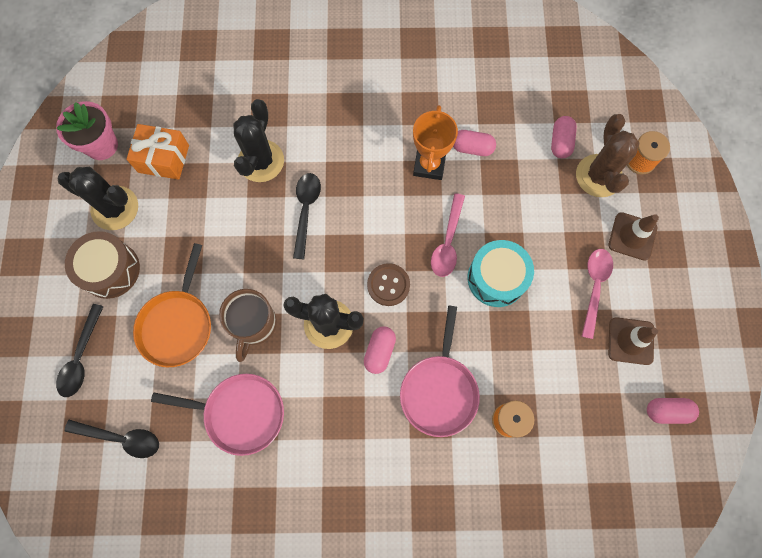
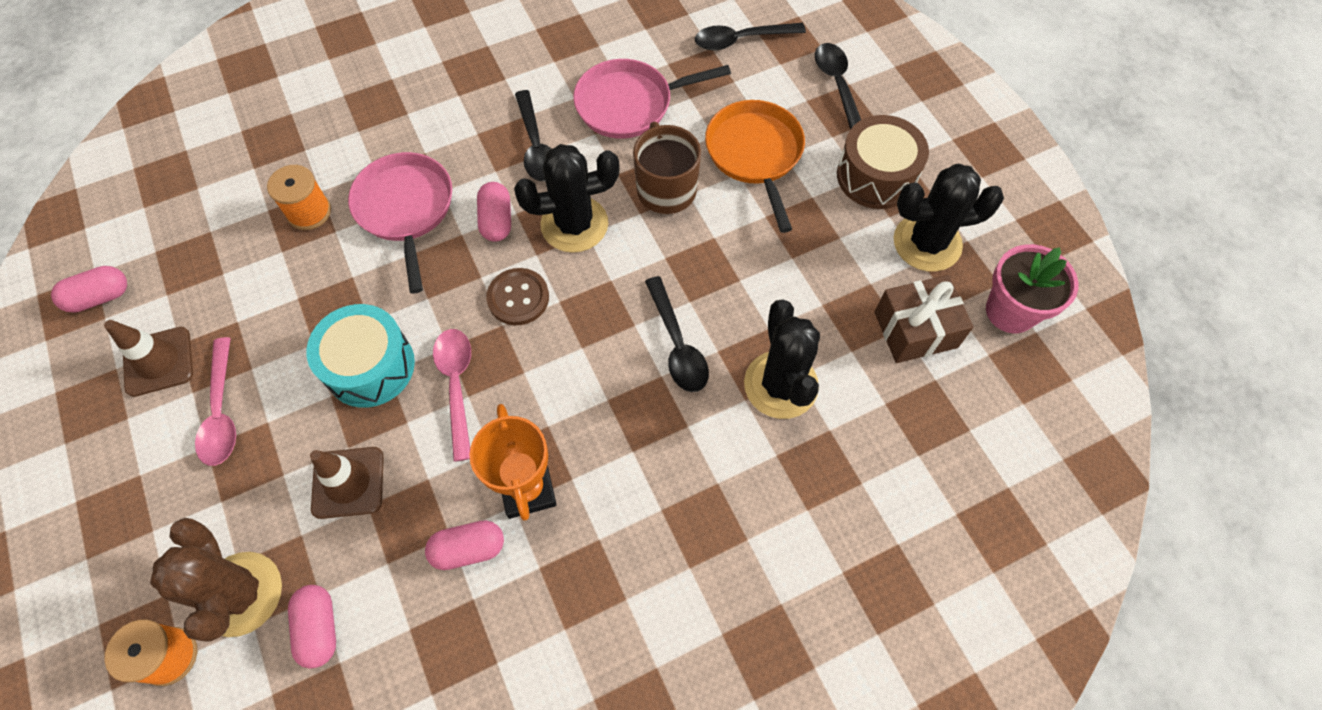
camera: 155 degrees right, 10 degrees down
orange gift [126,124,189,180] -> brown gift [874,275,974,363]
brown traffic cone [608,212,659,261] -> brown traffic cone moved to [310,447,384,519]
none -> black spoon [515,90,552,181]

